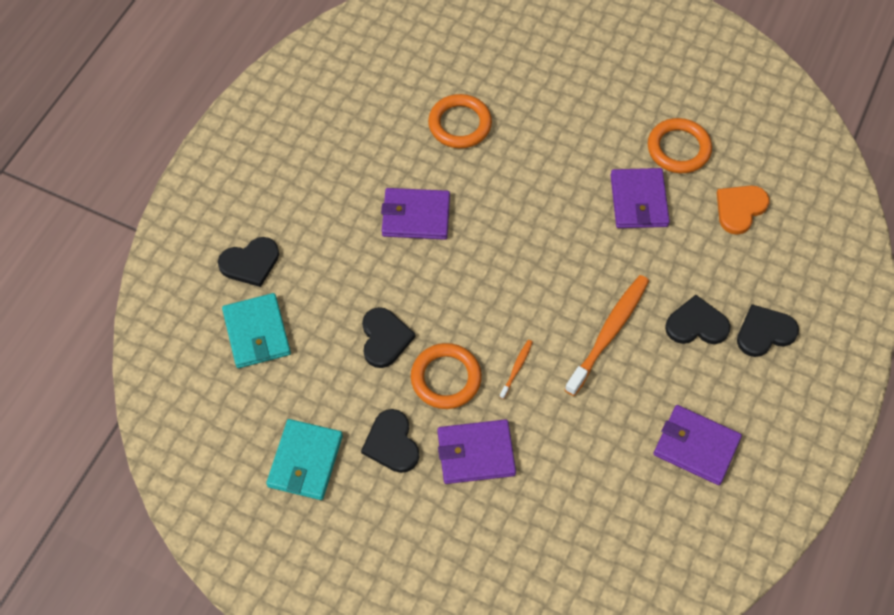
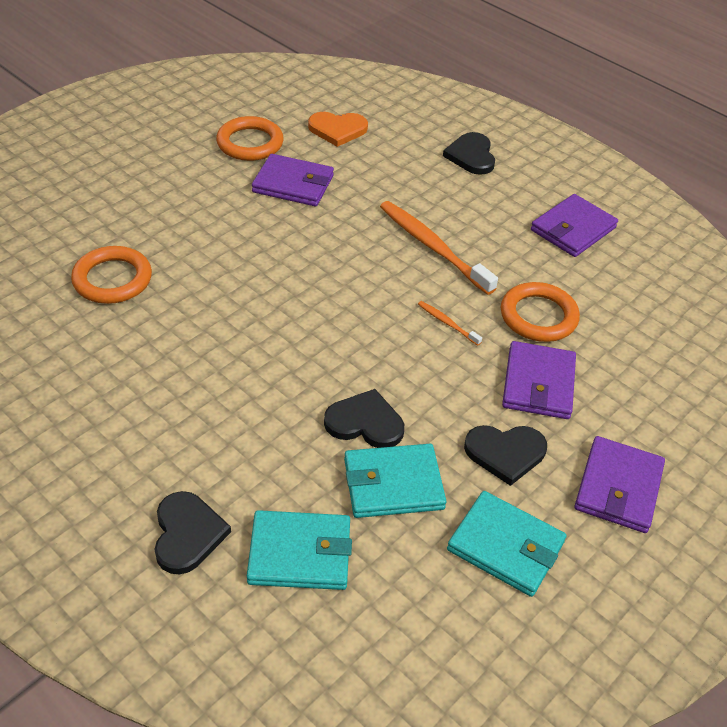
camera: 75 degrees left, 15 degrees down
purple wallet [381,188,450,240] -> purple wallet moved to [574,436,665,533]
orange ring [411,343,482,409] -> orange ring moved to [501,282,580,342]
black heart [665,295,731,344] -> none
orange heart [717,185,770,235] -> orange heart turned 60 degrees counterclockwise [308,112,368,147]
none -> turquoise wallet [344,444,446,518]

